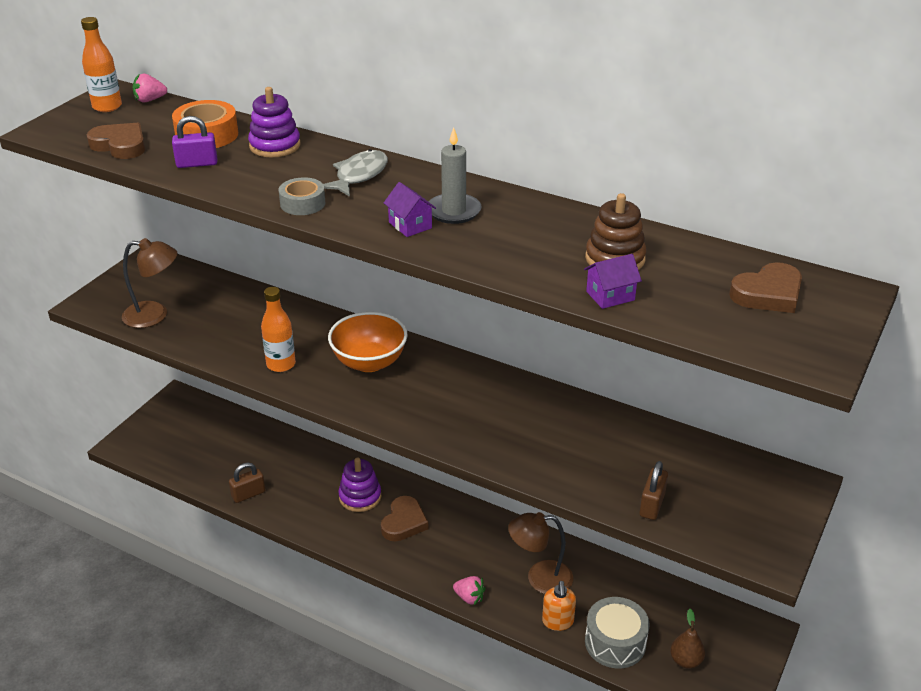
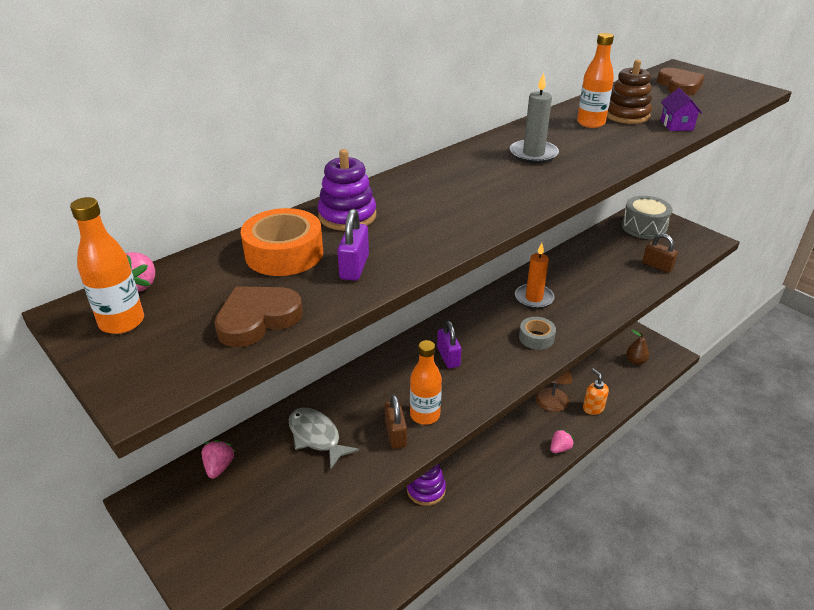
camera: 70 degrees left, 0 degrees up
brown lamp [122,238,178,328] -> none
brown padlock [229,463,265,503] -> brown padlock moved to [385,395,407,449]
grey tape [279,177,325,215] -> grey tape moved to [519,317,556,350]
grey fish [323,149,388,197] -> grey fish moved to [289,408,359,469]
orange bowl [328,312,408,372] -> purple padlock [437,320,461,369]
brown heart [381,496,428,541] -> none
purple house [384,182,436,237] -> none
orange soap dispenser [542,581,576,631] -> orange soap dispenser turned 135 degrees counterclockwise [583,368,609,415]
grey drum [585,597,650,668] -> grey drum moved to [622,196,672,239]
none -> pink strawberry [202,440,235,478]
none -> orange candle [515,243,554,309]
none -> orange bottle [577,33,614,128]

